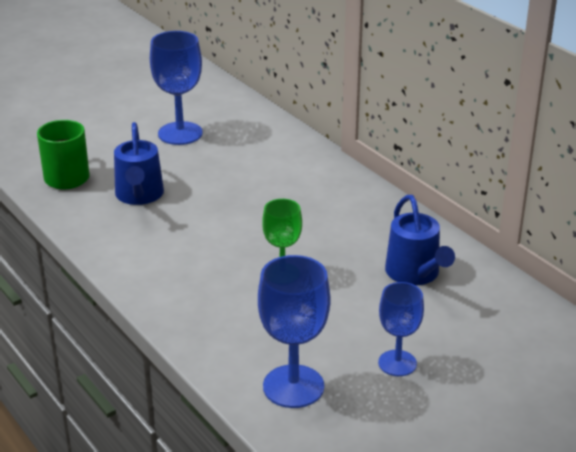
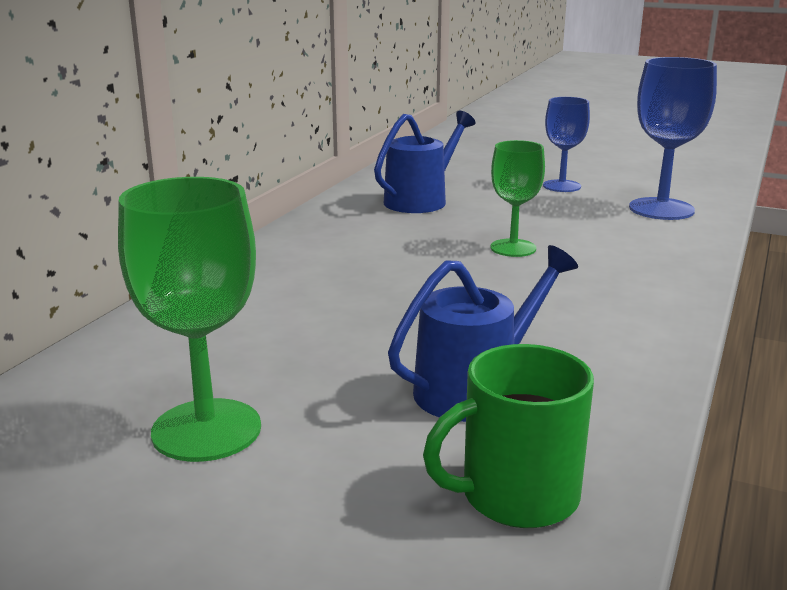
camera: 120 degrees left, 10 degrees down
blue goblet [150,31,203,145] -> green goblet [118,177,261,462]

